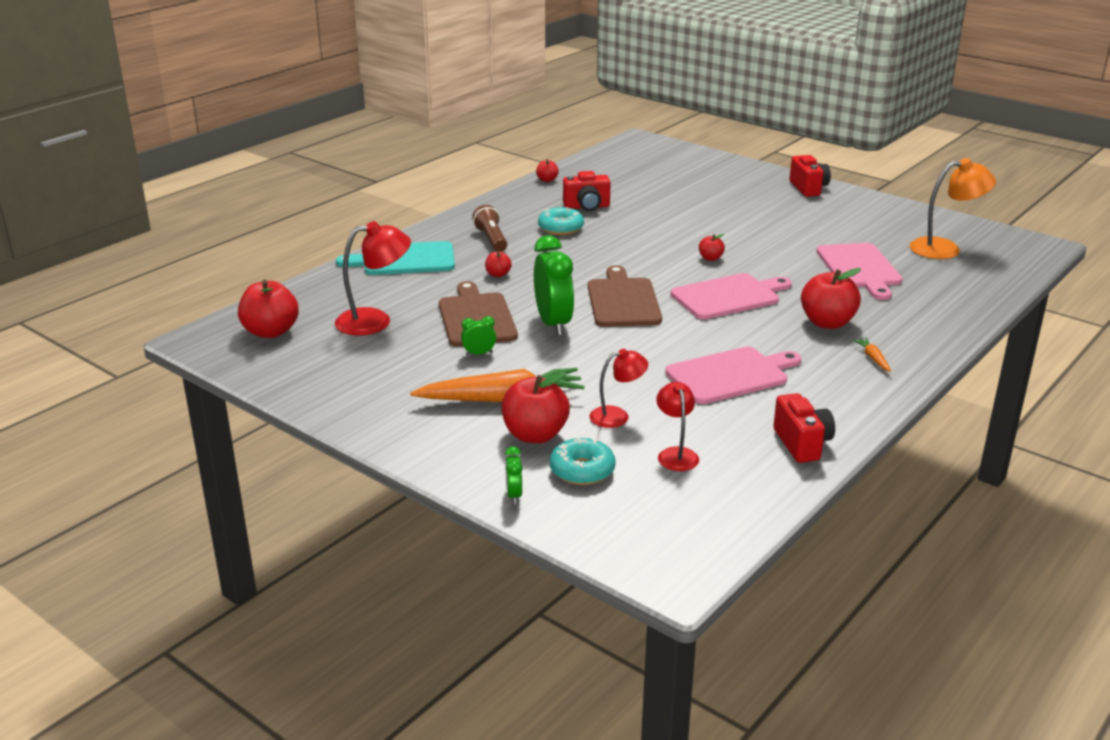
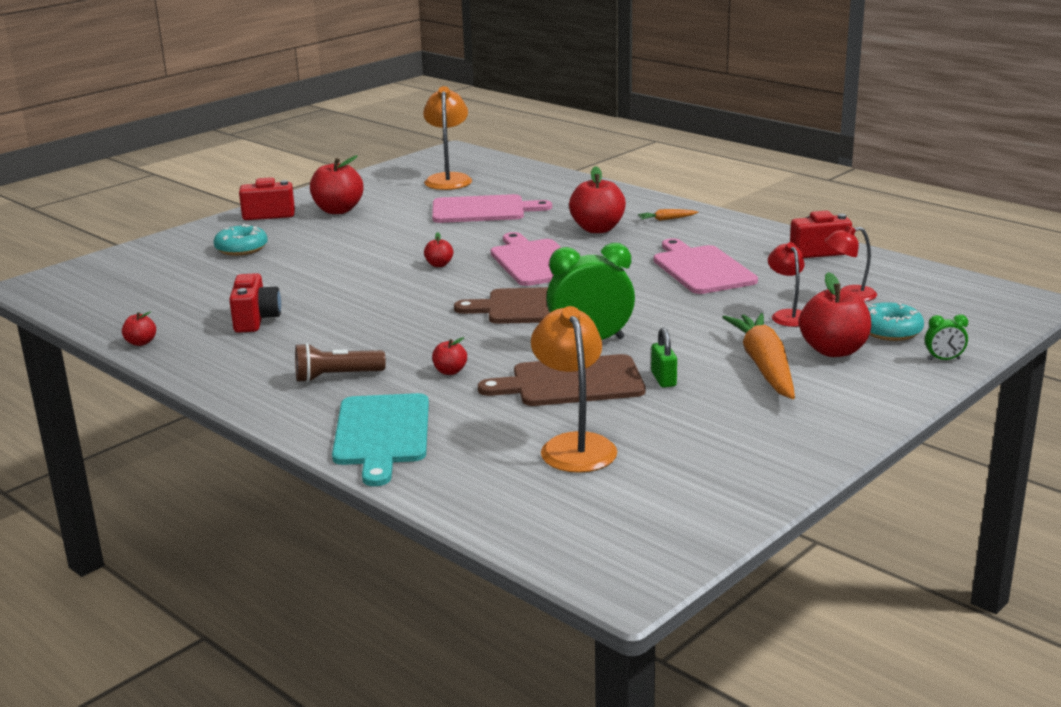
camera: 85 degrees left, 5 degrees down
red apple [238,279,299,338] -> red apple moved to [310,155,363,214]
red lamp [335,221,411,336] -> orange lamp [531,306,617,473]
green clock [461,316,496,356] -> green padlock [651,327,677,388]
turquoise donut [538,207,584,235] -> turquoise donut moved to [213,224,268,256]

